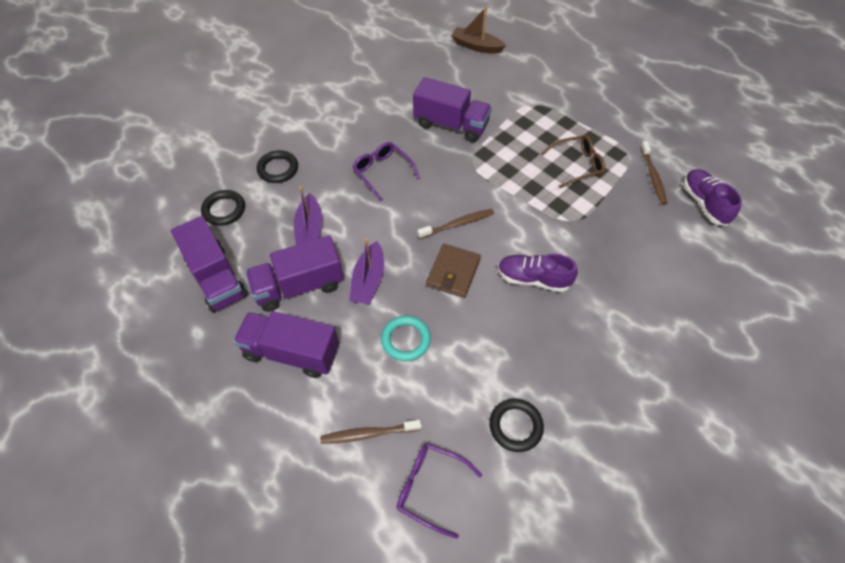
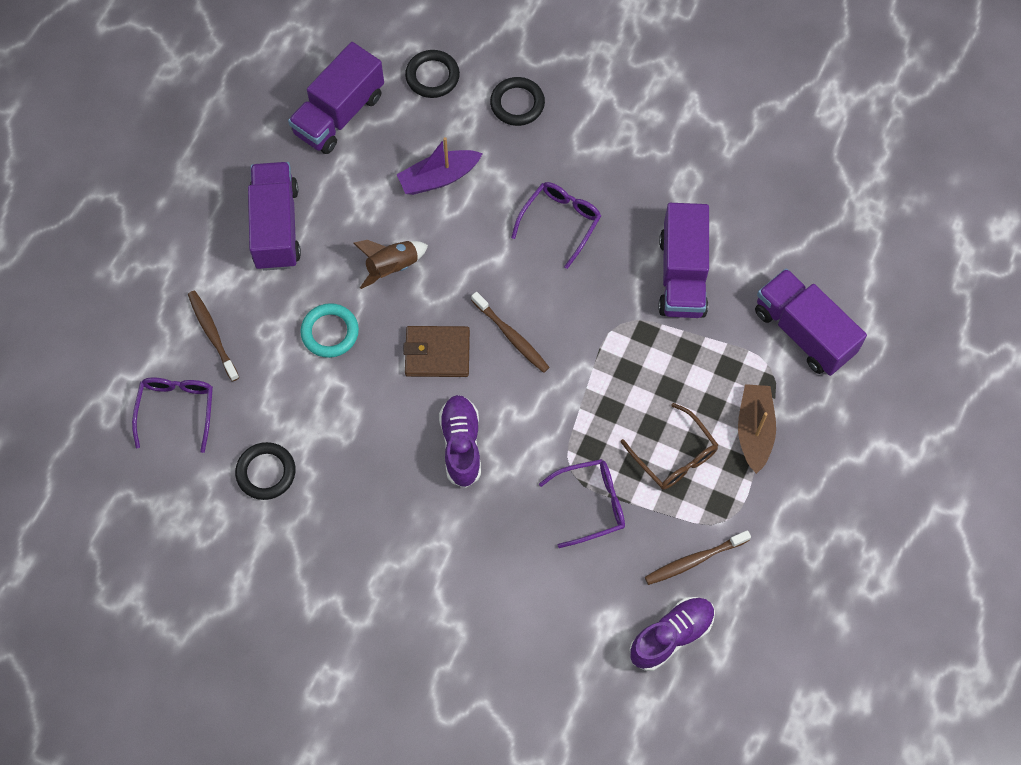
camera: 70 degrees right, 10 degrees up
purple truck [246,235,344,312] -> purple truck moved to [755,268,867,376]
purple boat [349,239,384,304] -> brown rocket [353,240,428,289]
brown boat [451,6,506,54] -> brown boat moved to [738,384,776,474]
none -> purple glasses [539,459,625,548]

